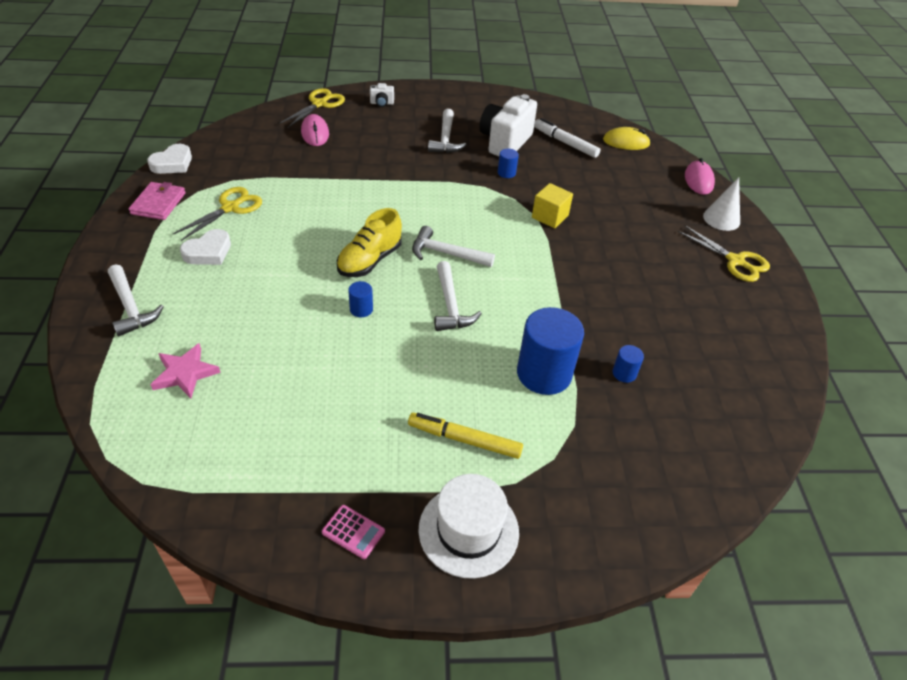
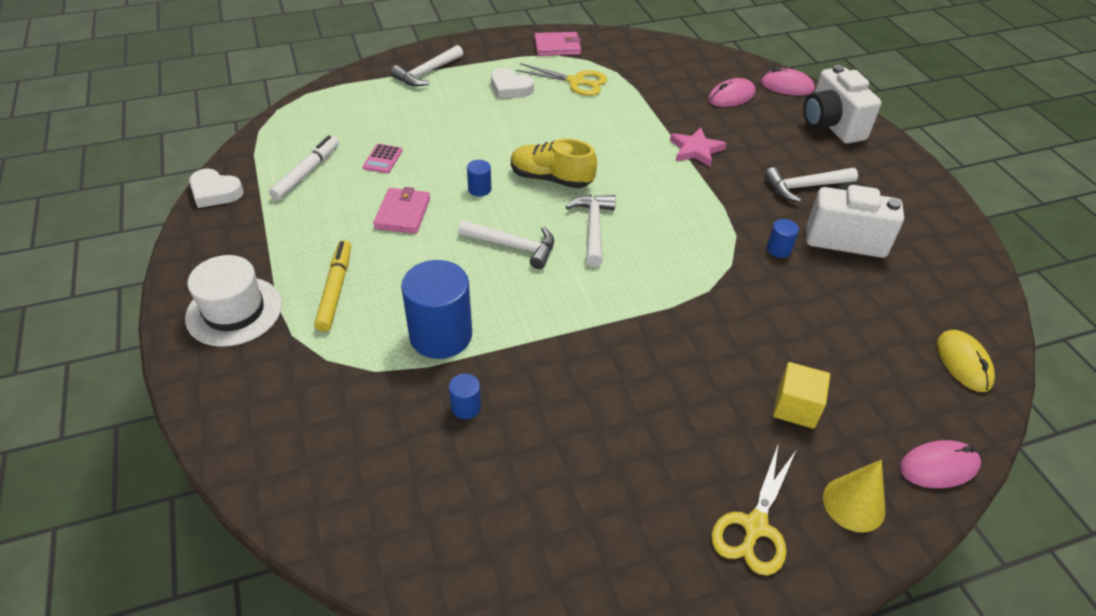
camera: 75 degrees right, 0 degrees up
white heart [147,144,192,174] -> white heart moved to [189,169,244,208]
pink star [150,343,221,398] -> pink star moved to [670,128,726,167]
yellow scissors [279,88,345,128] -> pink mouse [760,67,815,96]
pink calculator [322,505,385,559] -> pink calculator moved to [363,144,402,173]
white camera [370,83,394,107] -> white camera [803,65,882,144], size x2.30
white hammer [434,261,482,331] -> white hammer turned 135 degrees counterclockwise [458,220,554,269]
yellow cube [532,183,573,228] -> yellow cube moved to [773,362,830,429]
white marker [534,118,600,158] -> white marker moved to [269,135,339,200]
white cone [703,178,740,231] -> yellow cone [823,459,885,533]
none -> pink wallet [373,187,430,234]

